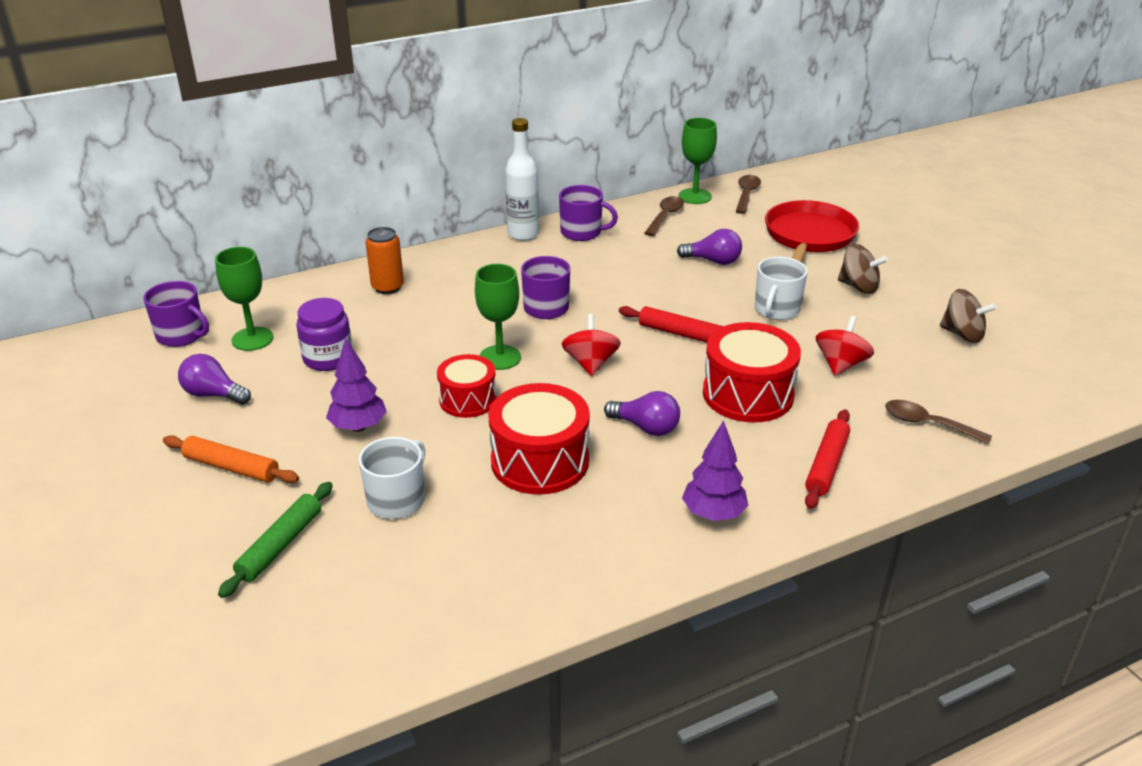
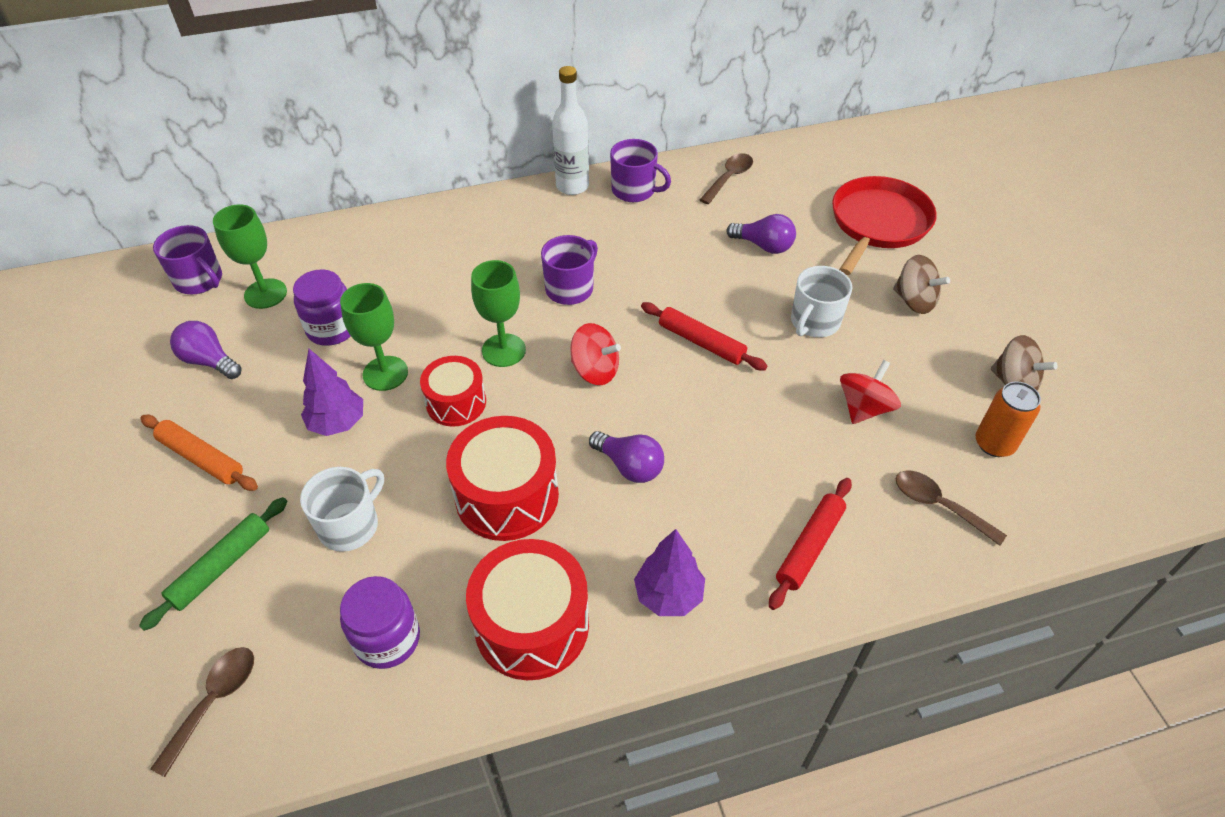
camera: 10 degrees right, 15 degrees up
orange can [365,227,404,294] -> orange can moved to [976,381,1041,457]
red spinning top [562,314,621,376] -> red spinning top turned 105 degrees clockwise [570,323,621,385]
green goblet [679,118,717,204] -> green goblet moved to [340,283,408,391]
red drum [703,322,801,422] -> red drum moved to [466,539,589,680]
brown spoon [735,175,761,214] -> brown spoon moved to [150,647,254,777]
none -> purple jar [340,576,420,669]

